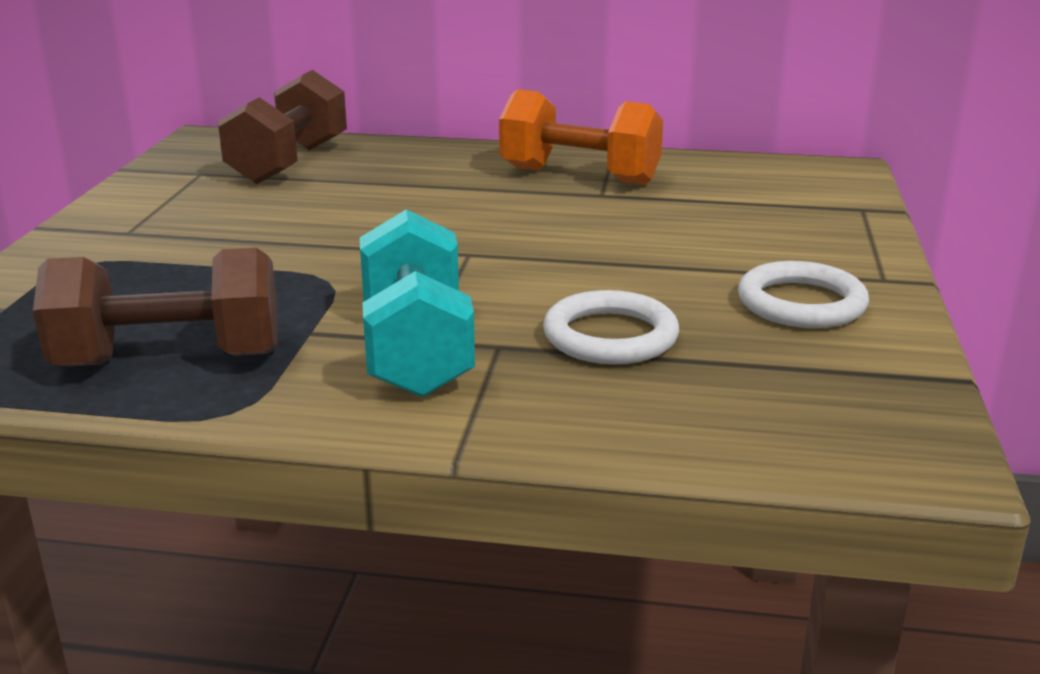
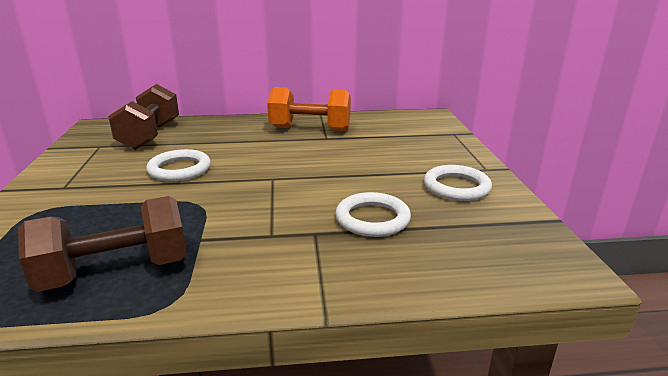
camera: 15 degrees left, 0 degrees up
turquoise dumbbell [360,209,475,397] -> none
none -> white ring [146,149,211,181]

